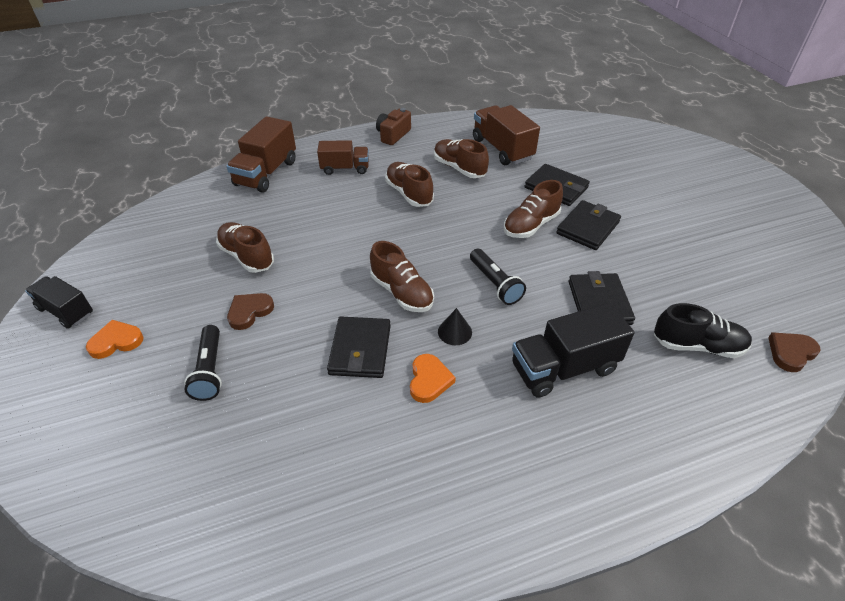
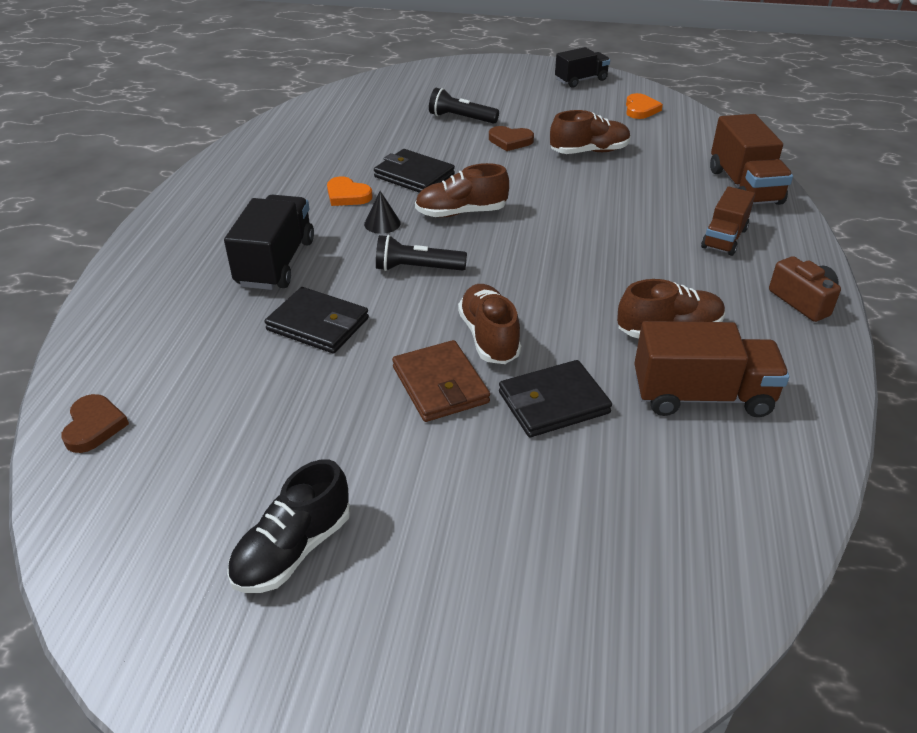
camera: 120 degrees right, 5 degrees down
orange heart [86,320,143,359] -> orange heart moved to [626,93,663,119]
brown truck [226,116,296,193] -> brown truck turned 150 degrees counterclockwise [710,114,793,205]
brown heart [227,293,274,330] -> brown heart turned 120 degrees clockwise [489,126,534,151]
brown shoe [385,162,434,207] -> none
black wallet [556,200,621,250] -> brown wallet [392,340,490,422]
black shoe [654,303,752,358] -> black shoe moved to [227,459,350,593]

